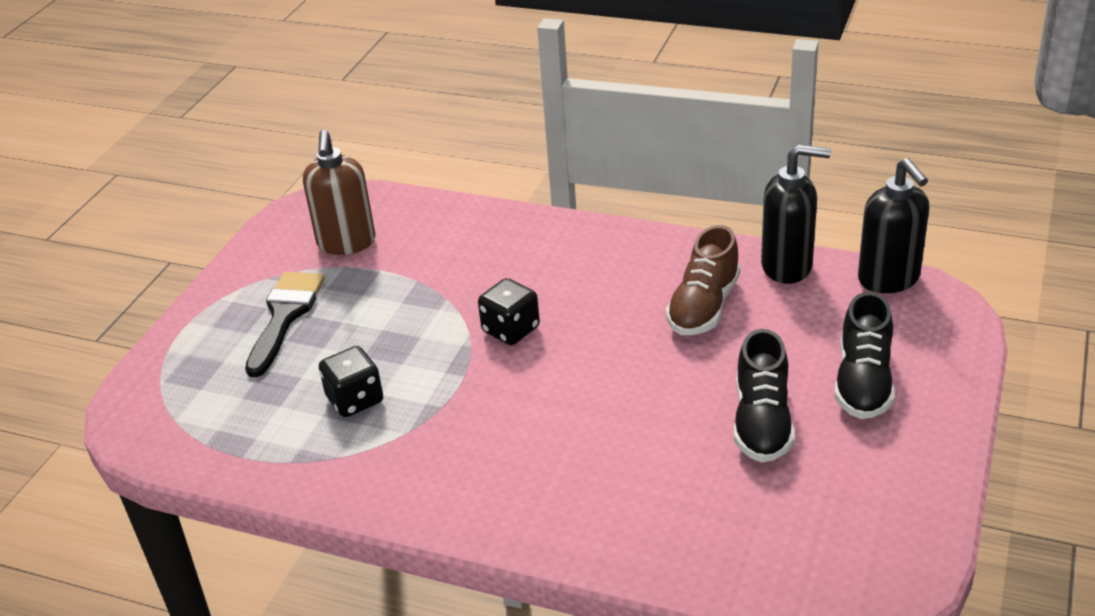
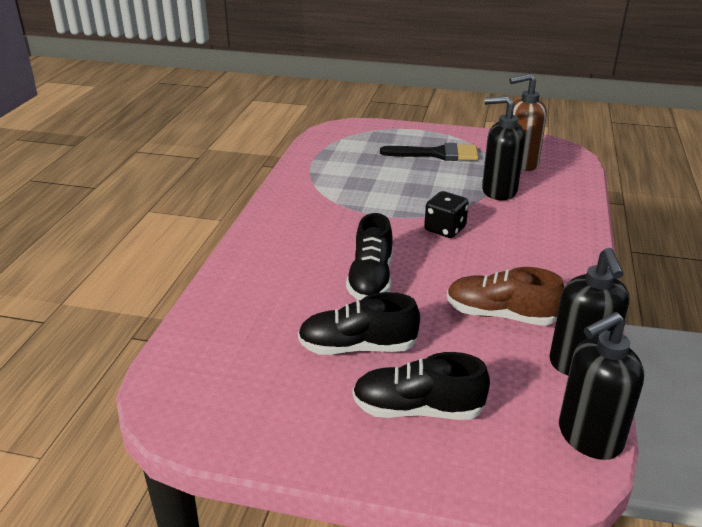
camera: 80 degrees right, 5 degrees down
black dice [319,346,383,417] -> none
none -> black shoe [346,213,393,300]
none -> black soap dispenser [482,96,525,200]

